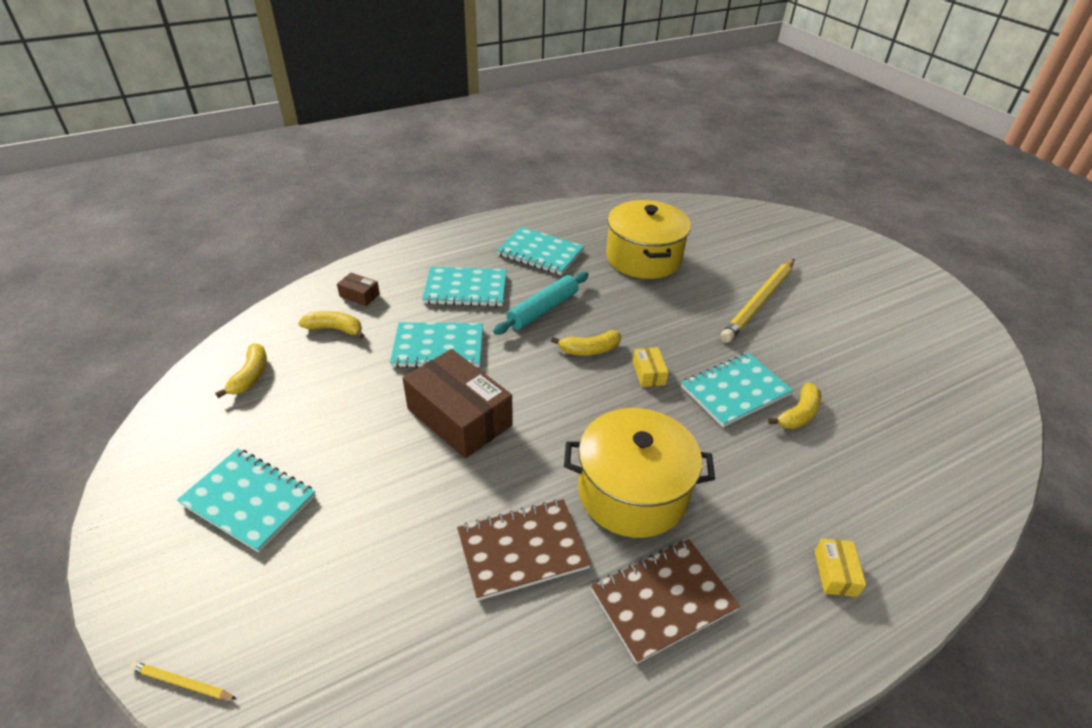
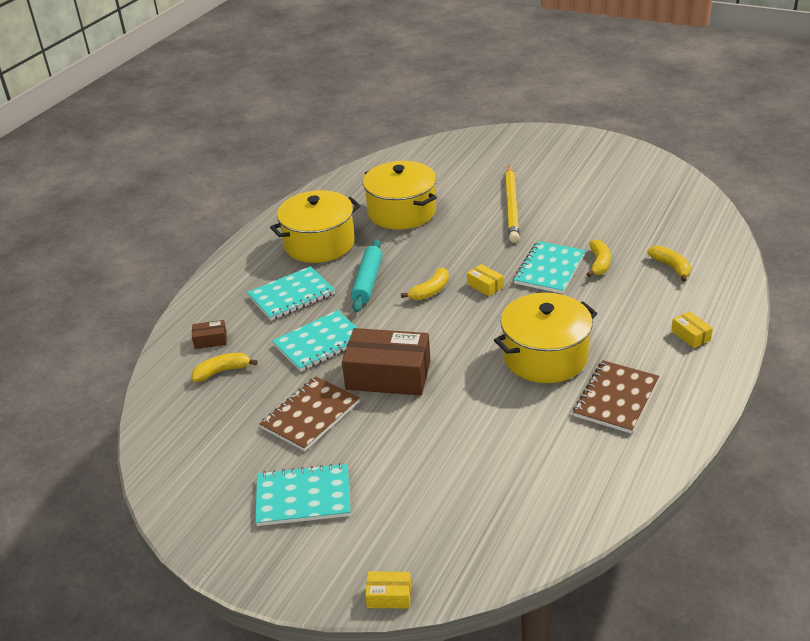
camera: 30 degrees left, 5 degrees down
yellow pencil [130,662,237,700] -> yellow box [365,572,411,608]
yellow banana [215,343,267,398] -> yellow banana moved to [647,245,691,282]
brown notebook [457,499,591,601] -> brown notebook moved to [260,376,360,451]
turquoise notebook [496,227,584,275] -> yellow pot [270,190,361,263]

